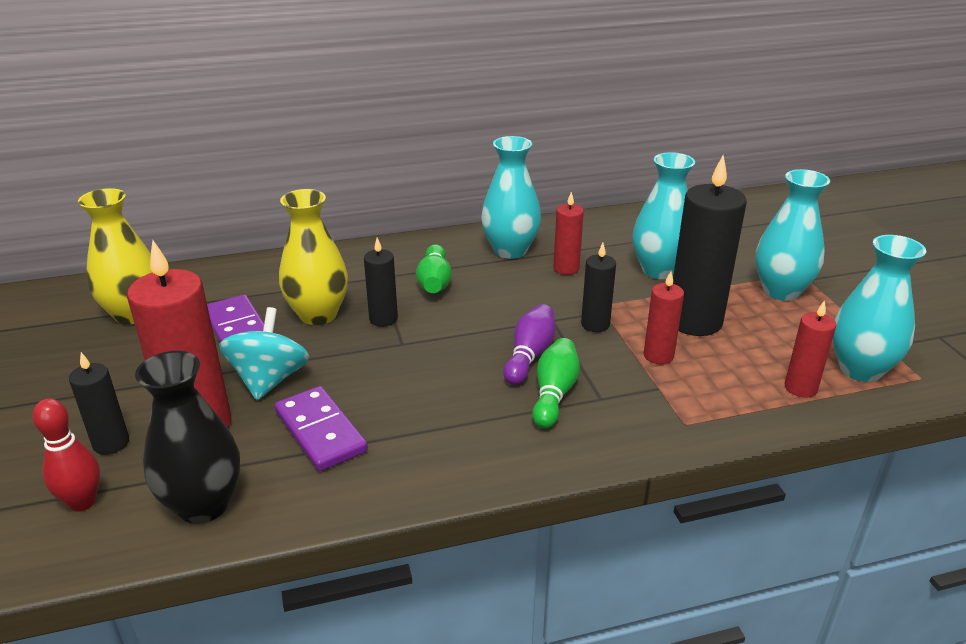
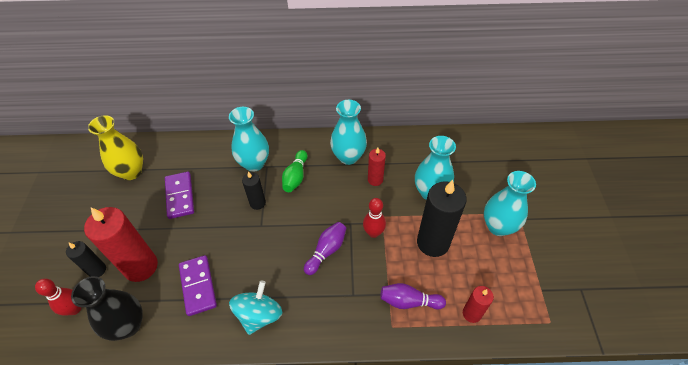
camera: 15 degrees right, 20 degrees up
turquoise spinning top [219,307,310,400] -> turquoise spinning top moved to [229,280,282,335]
yellow vase [279,189,348,325] -> none
green bowling pin [532,338,580,429] -> none
black candle [581,243,616,332] -> red bowling pin [363,198,386,238]
red candle [644,271,684,364] -> none
turquoise vase [833,235,926,382] -> turquoise vase moved to [229,107,269,172]
none -> purple bowling pin [380,283,446,310]

